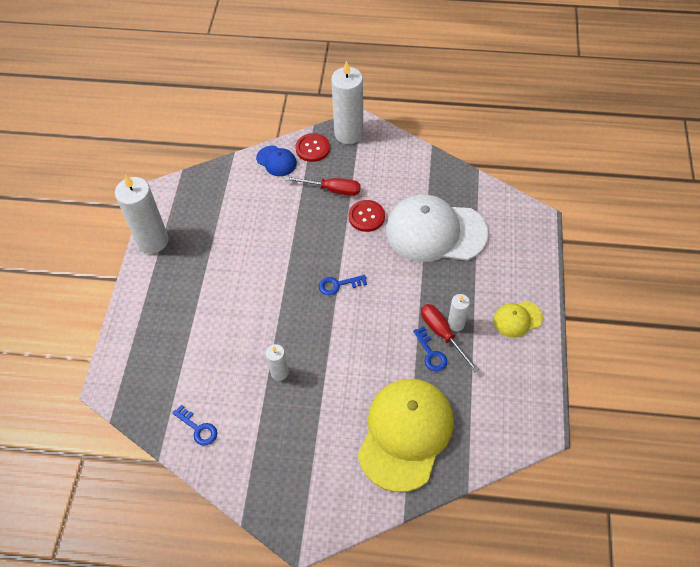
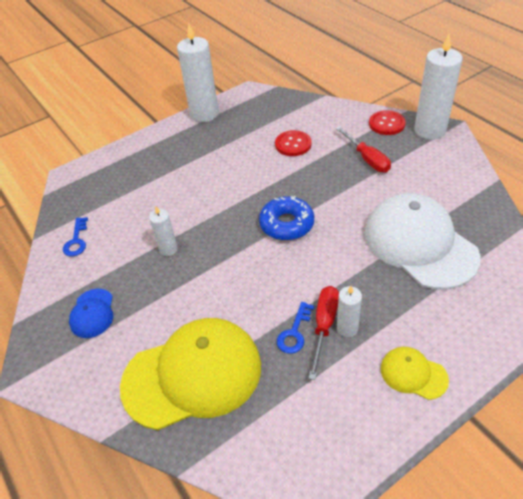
camera: 50 degrees right, 10 degrees down
blue cap [256,146,297,176] -> blue cap moved to [69,289,113,338]
blue key [319,275,367,295] -> blue donut [259,196,314,240]
red button [348,200,385,232] -> red button moved to [275,130,311,156]

